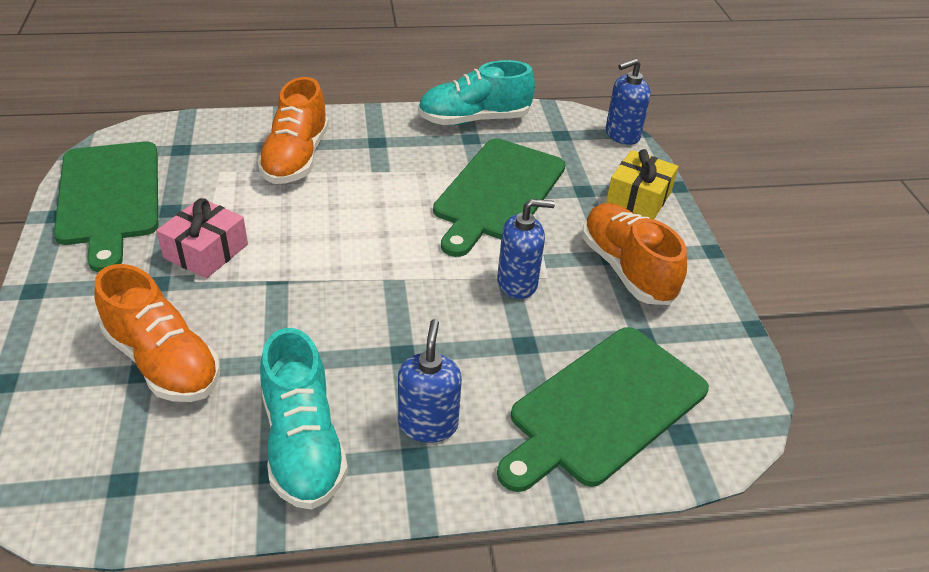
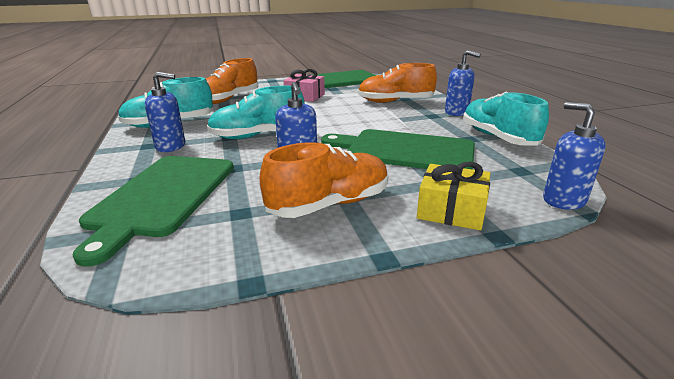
camera: 85 degrees right, 15 degrees down
green cutting board [497,327,709,492] -> green cutting board turned 120 degrees counterclockwise [73,156,234,266]
none -> turquoise shoe [207,86,305,139]
none -> blue soap dispenser [445,50,481,116]

